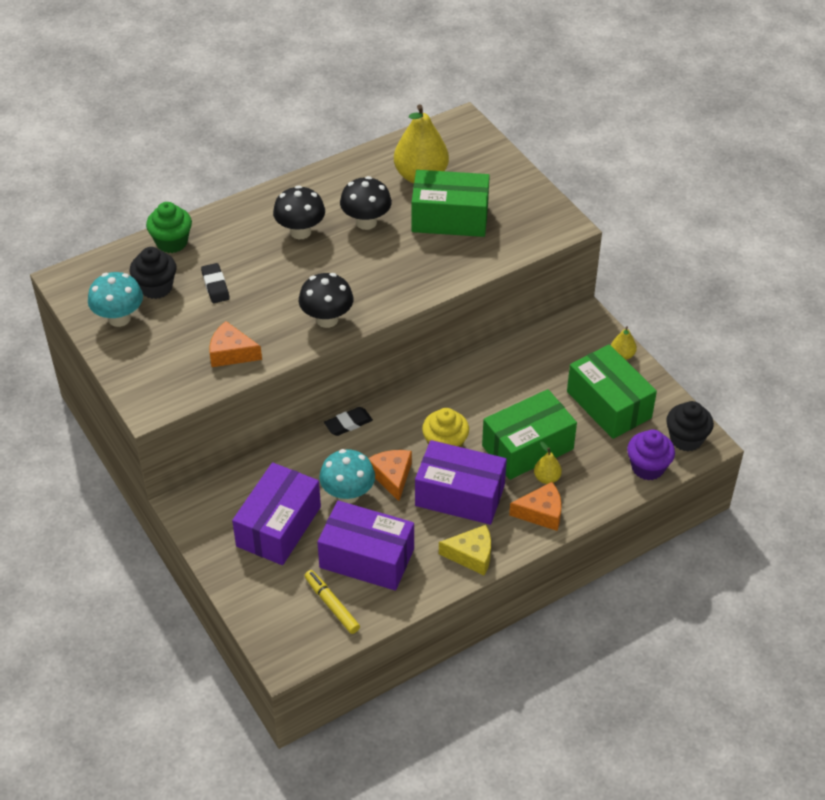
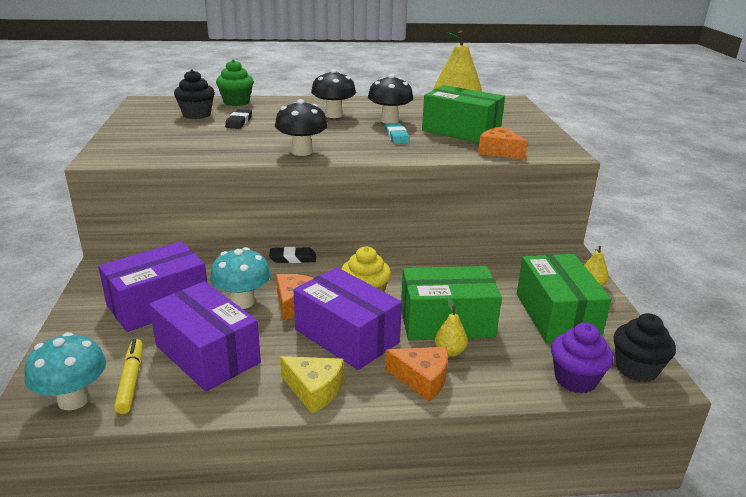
camera: 25 degrees right, 20 degrees down
turquoise mushroom [88,272,143,327] -> turquoise mushroom moved to [25,332,106,410]
orange cheese [209,321,262,367] -> orange cheese moved to [478,126,528,159]
none -> turquoise eraser [385,123,410,144]

